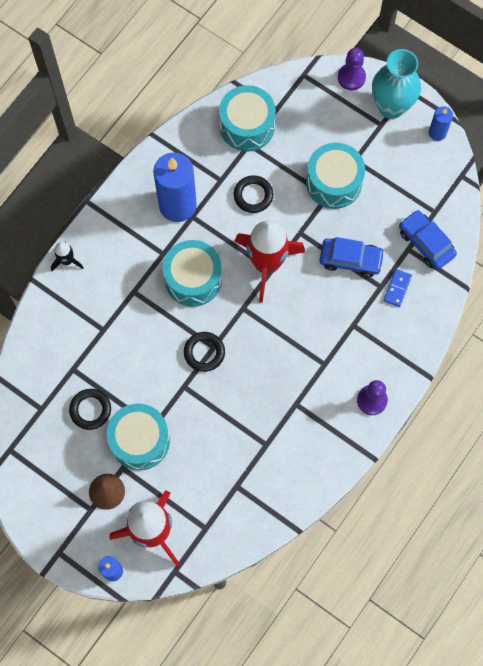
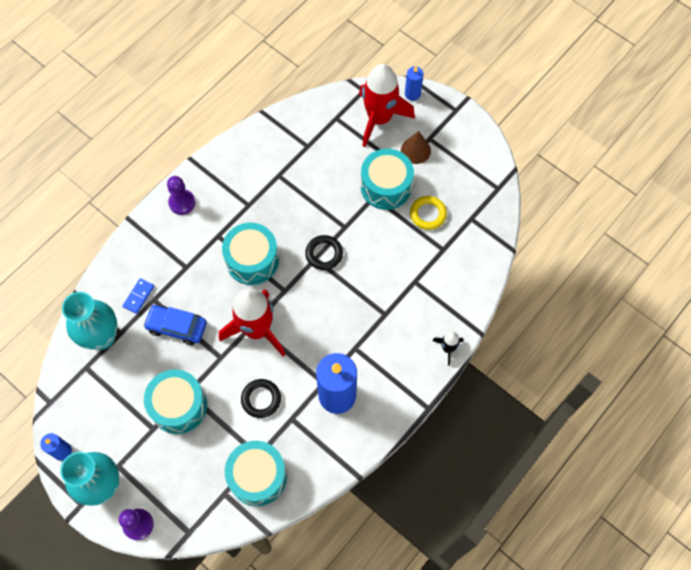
camera: 175 degrees left, 5 degrees down
black ring [69,389,111,430] -> yellow ring [410,196,447,230]
turquoise drum [163,240,222,307] -> turquoise drum moved to [222,223,279,285]
blue car [399,210,457,270] -> turquoise vase [62,292,118,350]

